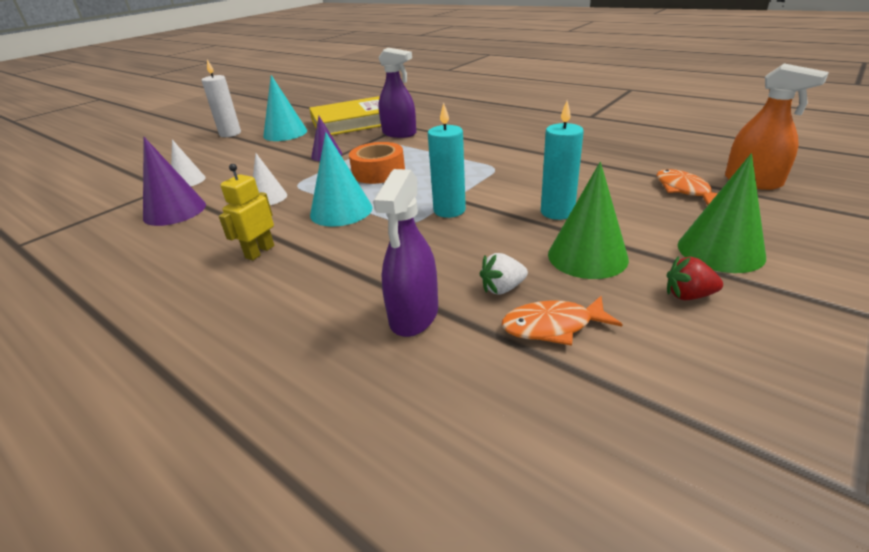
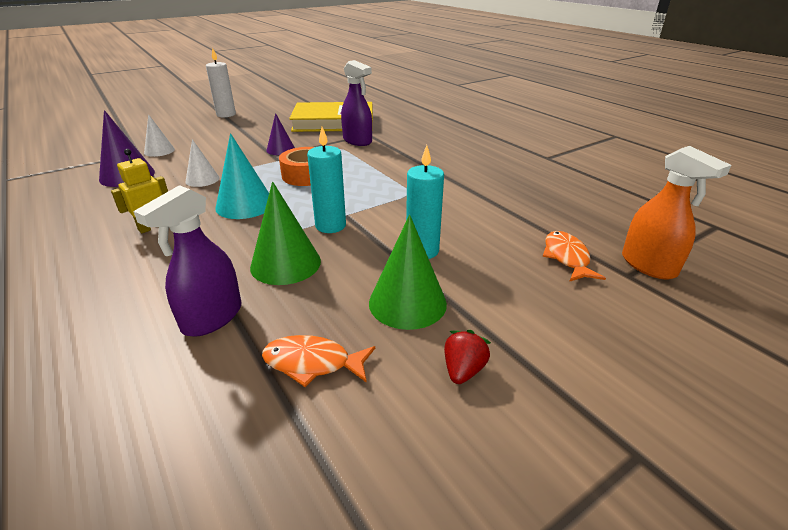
camera: 15 degrees right, 0 degrees up
turquoise cone [263,75,307,141] -> none
white strawberry [480,253,528,295] -> none
red strawberry [667,256,723,300] -> red strawberry turned 90 degrees clockwise [444,330,491,384]
green cone [678,153,766,273] -> green cone moved to [250,182,321,285]

